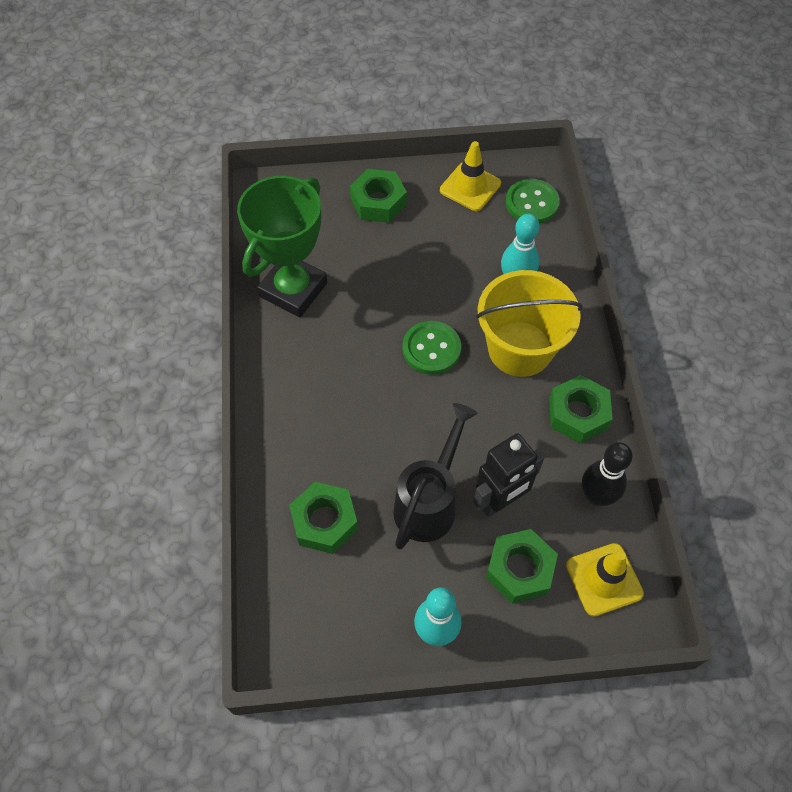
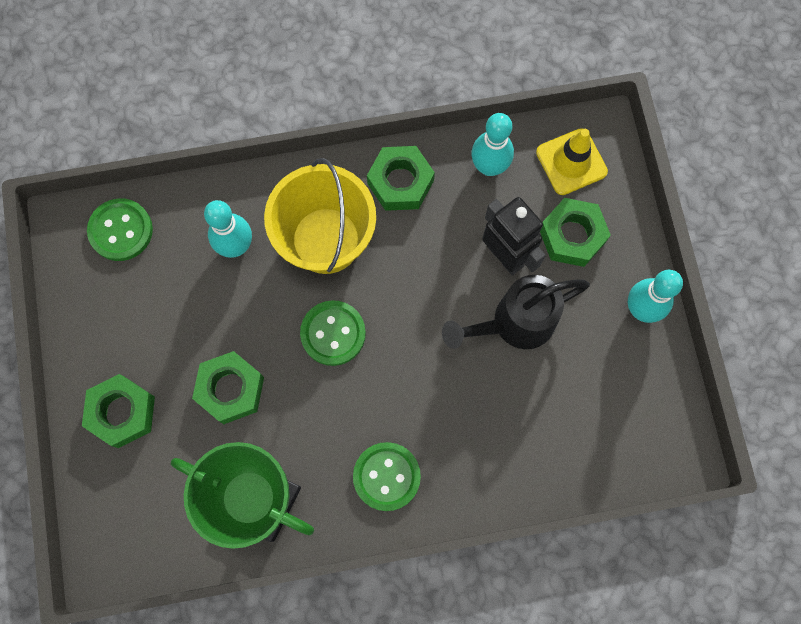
camera: 95 degrees left, 15 degrees up
green nut [289,482,358,554] -> green nut moved to [192,351,264,424]
black watering can [393,403,478,550] -> black watering can turned 45 degrees counterclockwise [442,275,590,349]
yellow traffic cone [440,141,501,211] -> none
black bowling pin [582,442,632,506] -> turquoise bowling pin [471,113,514,176]
none -> green button [353,442,421,511]

